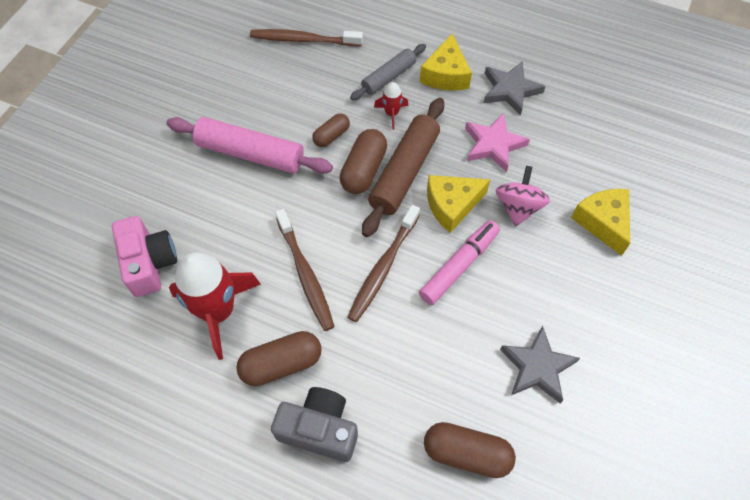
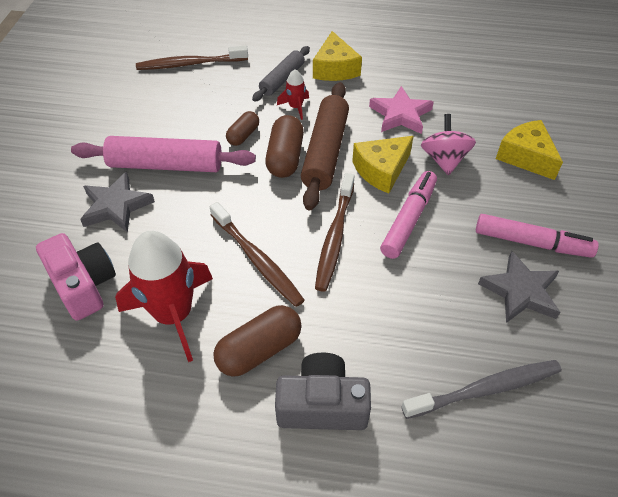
camera: 15 degrees left, 10 degrees down
brown capsule [424,422,516,478] -> grey toothbrush [401,360,562,419]
grey star [484,61,546,116] -> grey star moved to [80,172,155,233]
none -> pink marker [476,214,599,258]

